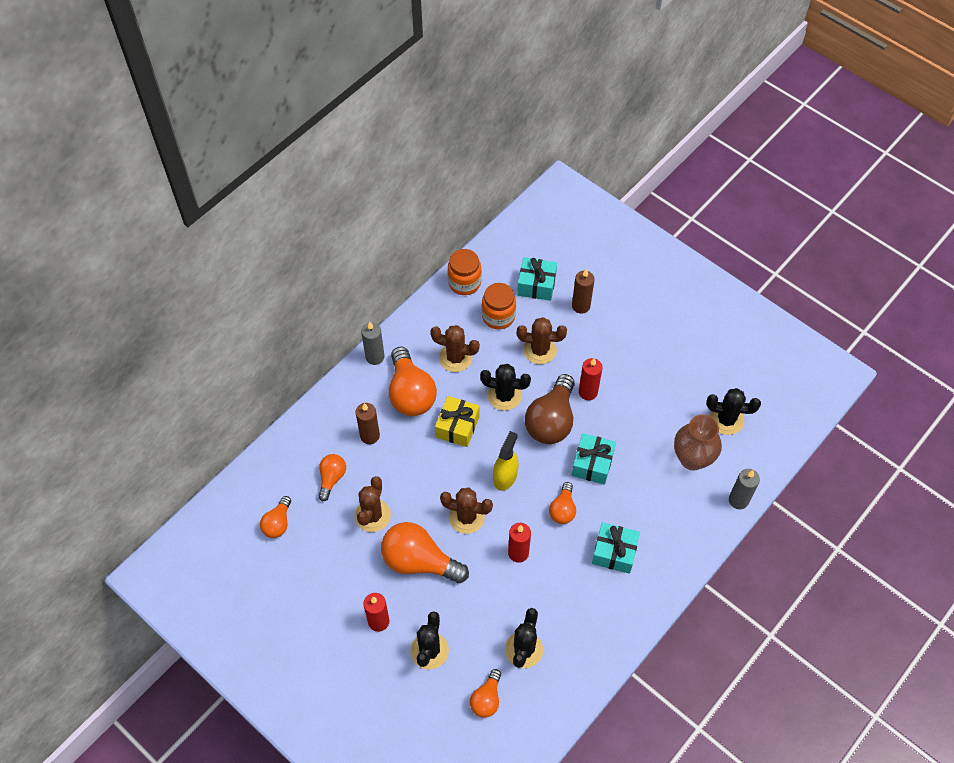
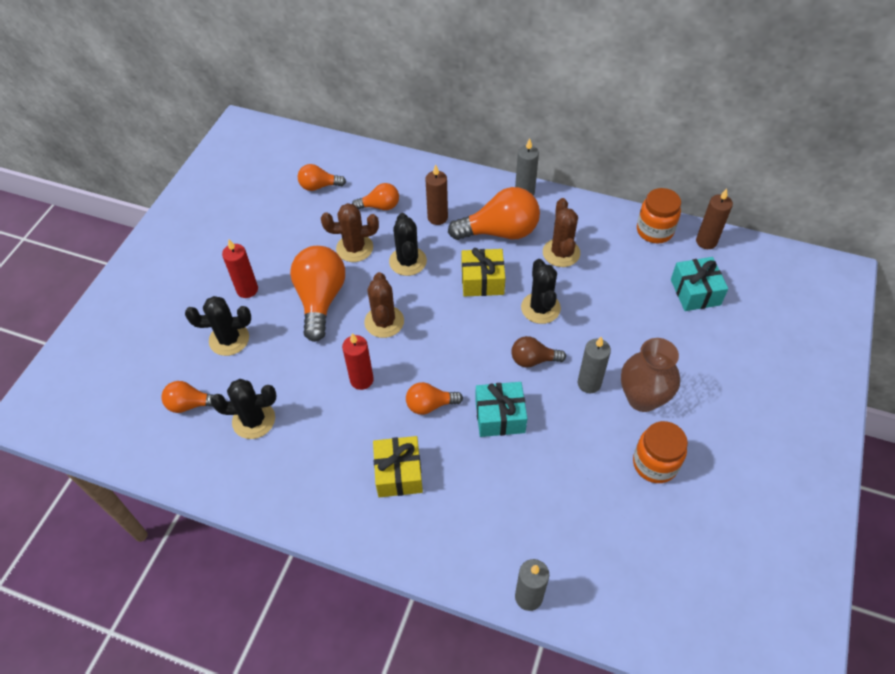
camera: 70 degrees right, 5 degrees down
orange light bulb [389,346,437,416] -> orange light bulb turned 150 degrees counterclockwise [448,187,540,240]
orange jar [482,283,516,329] -> orange jar moved to [633,421,688,483]
yellow spray bottle [493,431,518,491] -> none
brown cactus [517,317,567,364] -> none
brown light bulb [525,374,575,444] -> brown light bulb [511,336,566,367], size x0.54
brown candle [572,269,595,314] -> brown candle moved to [696,189,733,249]
red candle [579,358,603,400] -> grey candle [578,337,611,393]
turquoise gift [592,522,640,574] -> yellow gift [373,436,423,497]
brown vase [674,415,722,471] -> brown vase moved to [621,338,680,412]
black cactus [706,388,761,435] -> black cactus moved to [389,213,427,276]

